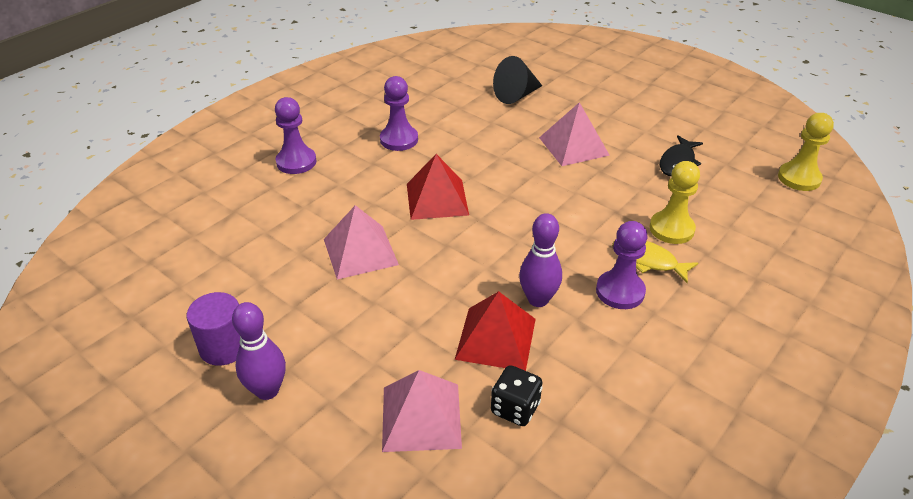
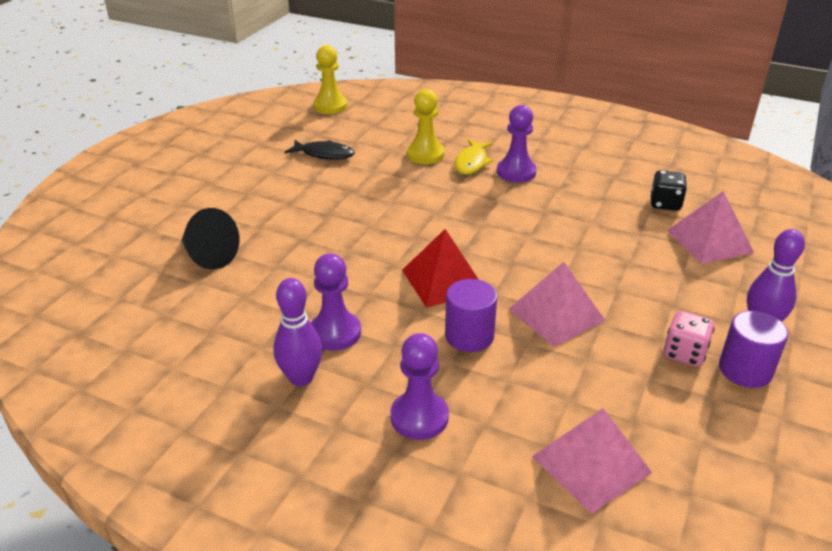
camera: 105 degrees left, 5 degrees down
red pyramid [455,291,536,371] -> none
purple bowling pin [519,213,562,307] -> purple bowling pin moved to [273,278,322,386]
pink pyramid [539,102,610,166] -> pink pyramid moved to [532,408,652,514]
none -> purple cylinder [445,279,497,352]
none -> pink dice [664,311,715,367]

